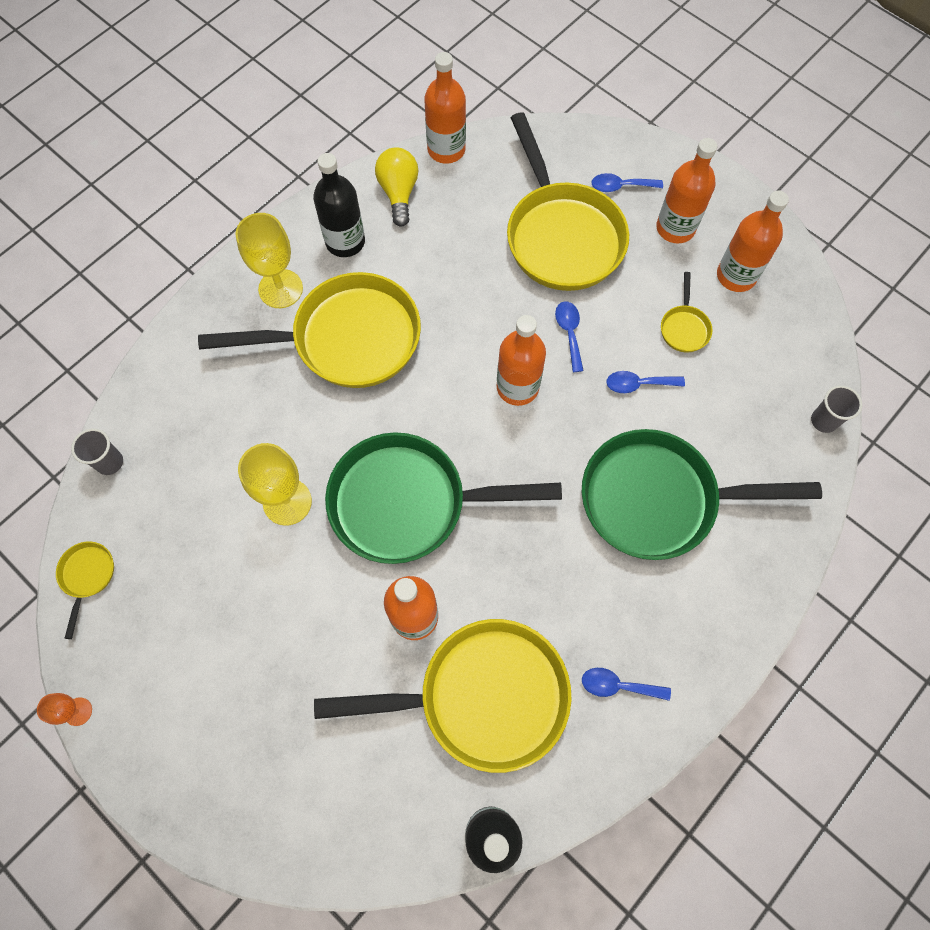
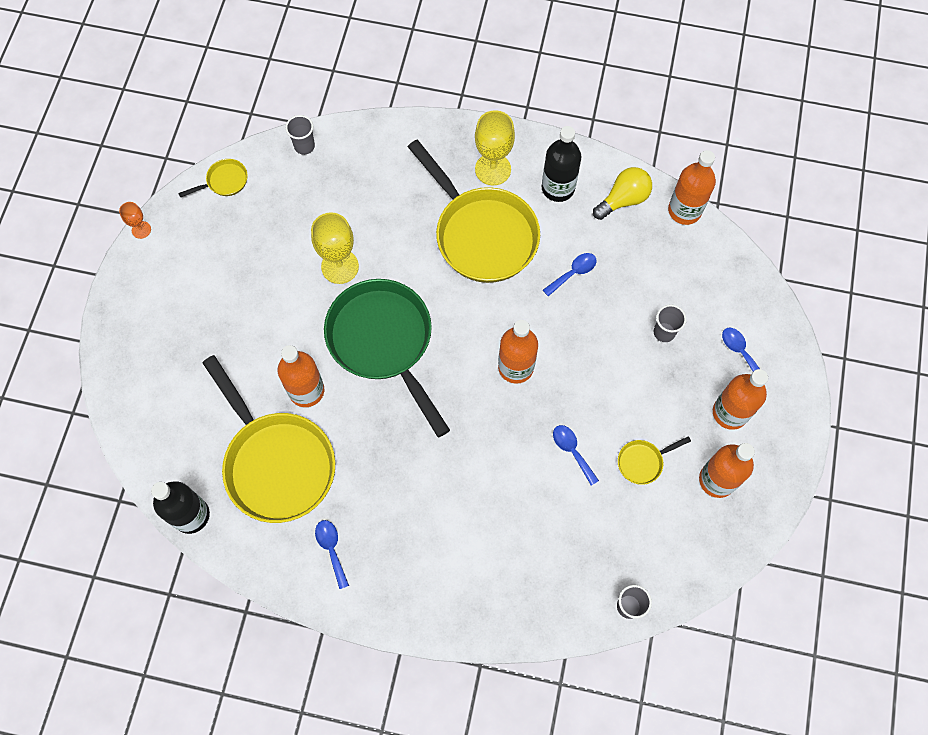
camera: 60 degrees right, 0 degrees up
yellow pan [507,112,629,291] -> grey cup [654,304,687,342]
blue spoon [555,301,584,372] -> blue spoon moved to [543,253,597,296]
green pan [582,429,822,560] -> none

